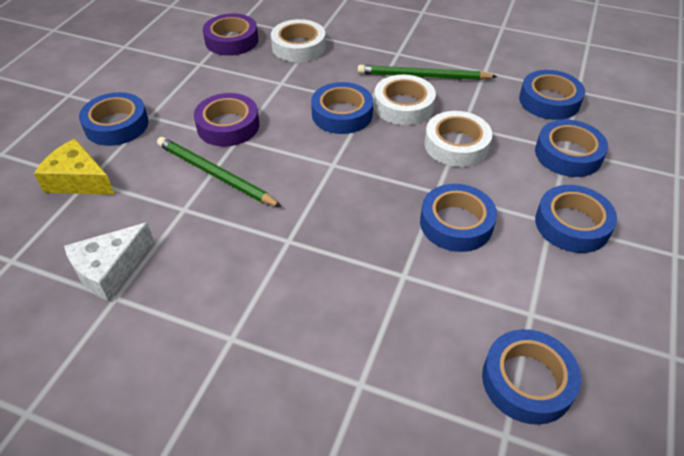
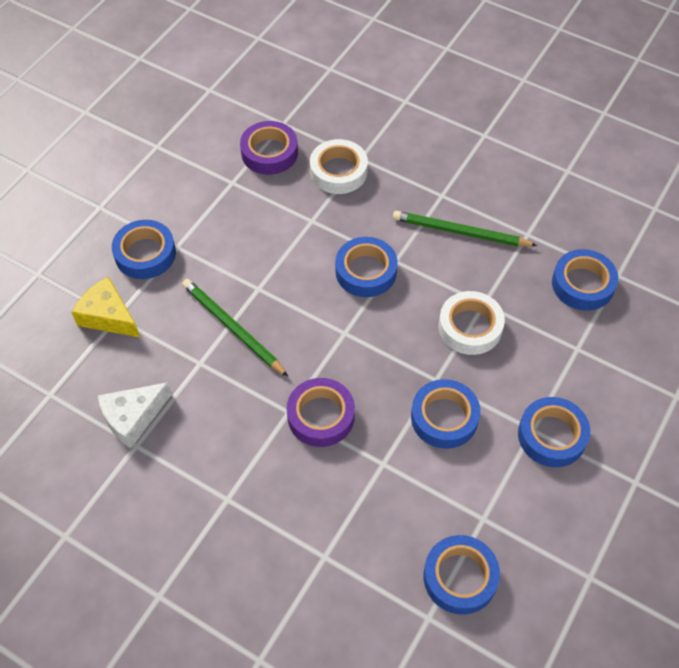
camera: 10 degrees right, 10 degrees up
purple tape [194,93,259,147] -> purple tape moved to [287,378,355,447]
white tape [374,75,436,125] -> none
blue tape [535,119,608,177] -> none

